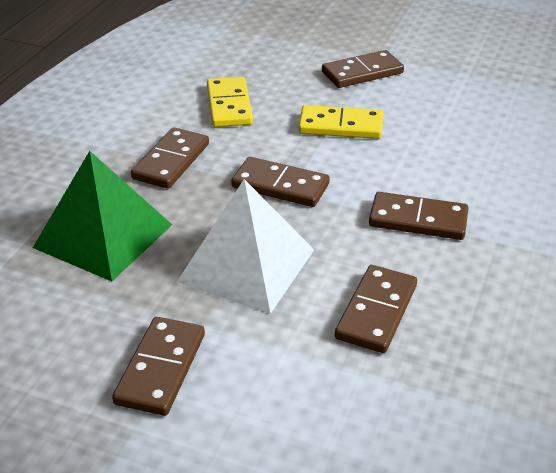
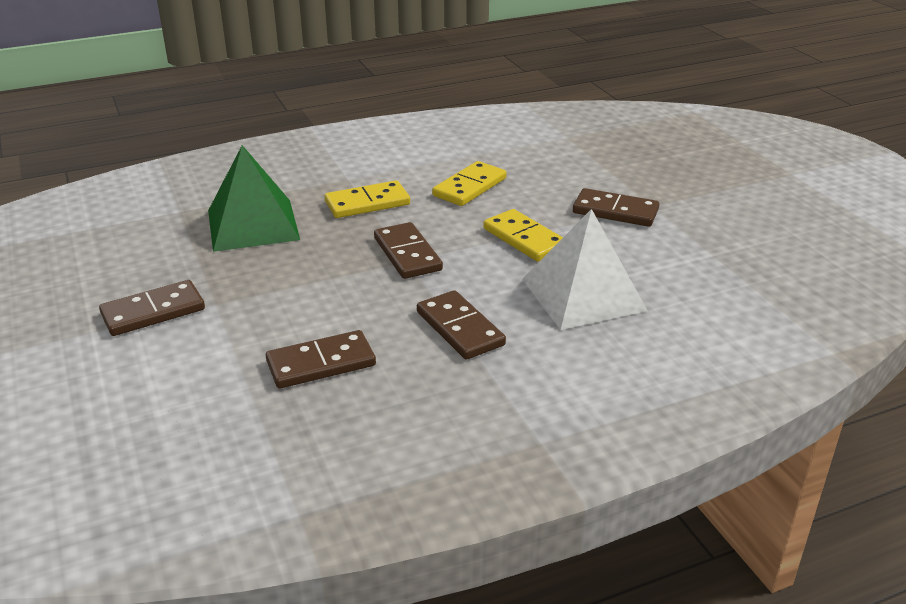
camera: 45 degrees right, 5 degrees down
brown domino [131,128,209,189] -> yellow domino [325,180,410,218]
white pyramid [177,179,314,314] -> white pyramid moved to [522,209,648,330]

